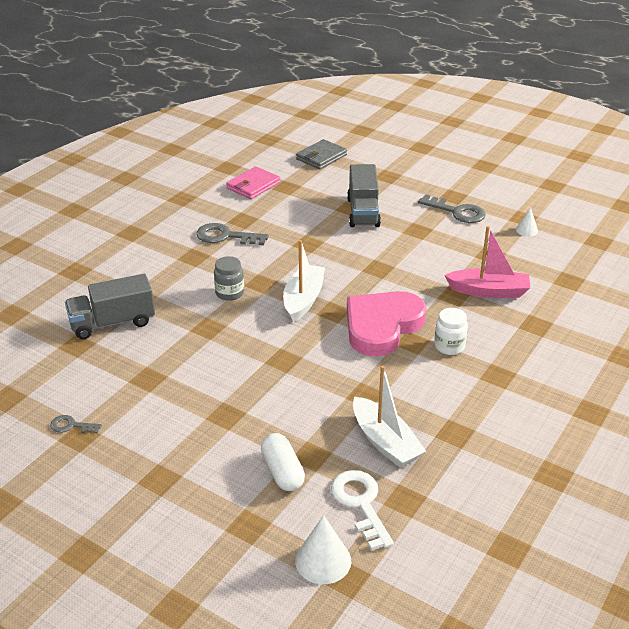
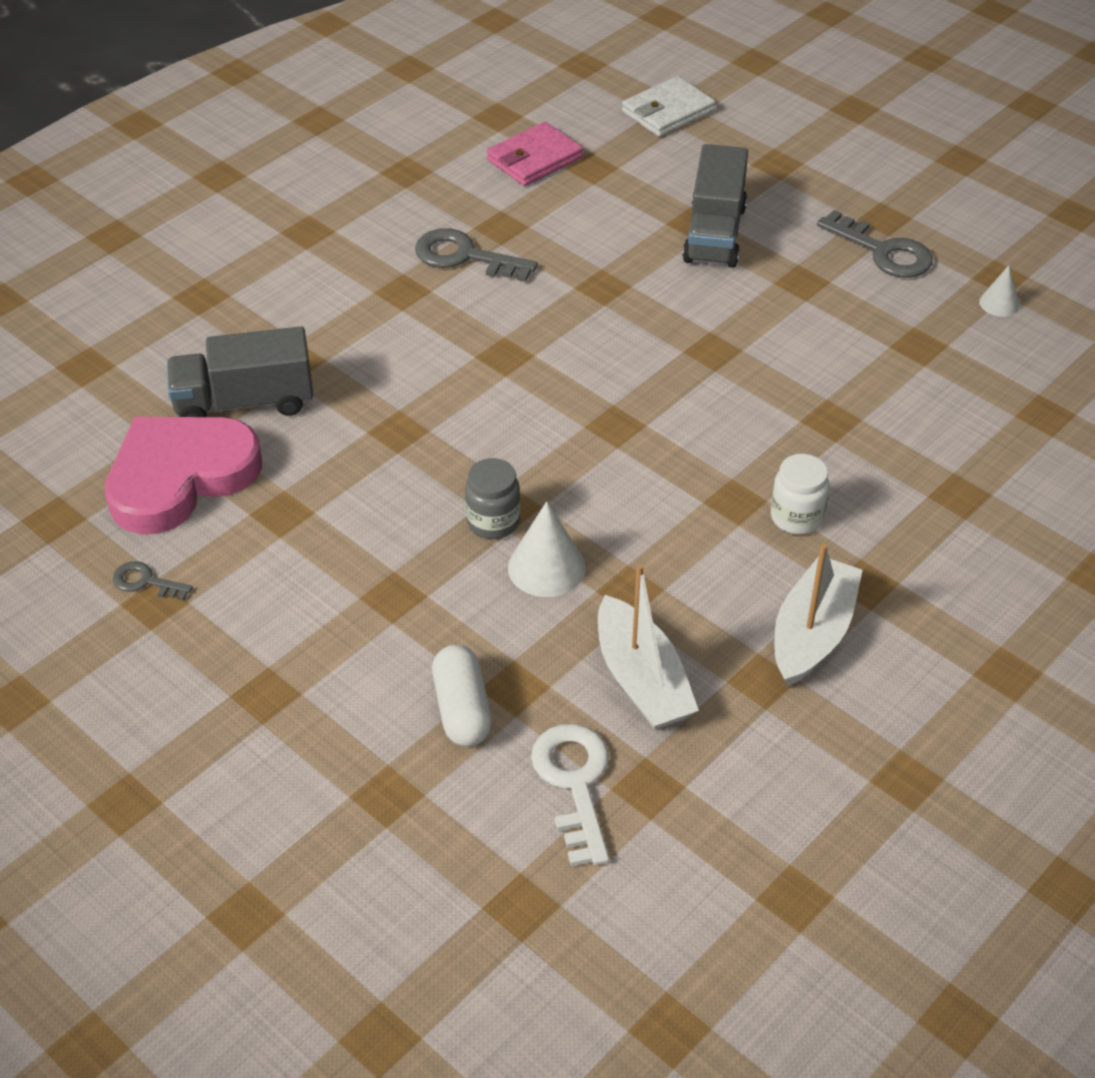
camera: 10 degrees right, 10 degrees up
grey jar [214,256,244,301] -> grey jar moved to [465,458,521,539]
white boat [283,240,325,322] -> white boat moved to [774,544,863,687]
white cone [295,515,351,584] -> white cone moved to [508,501,586,597]
grey wallet [296,139,347,169] -> white wallet [622,76,716,137]
pink heart [347,291,426,357] -> pink heart moved to [105,417,262,535]
pink boat [444,226,530,298] -> none

